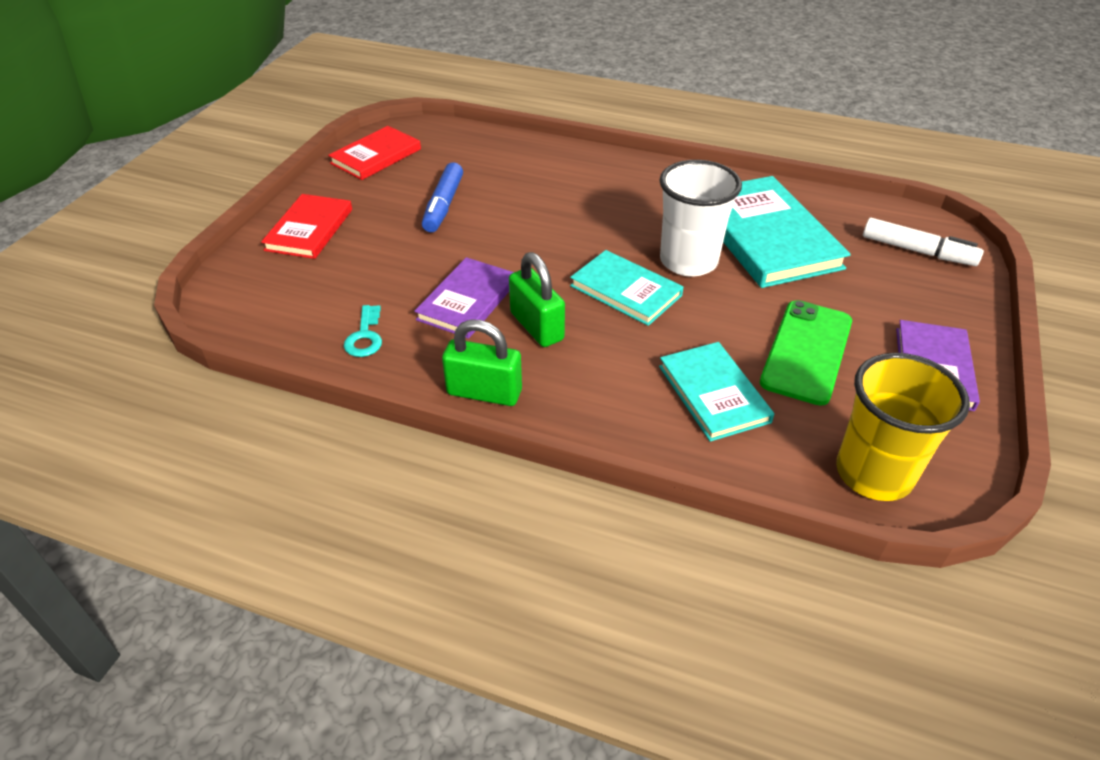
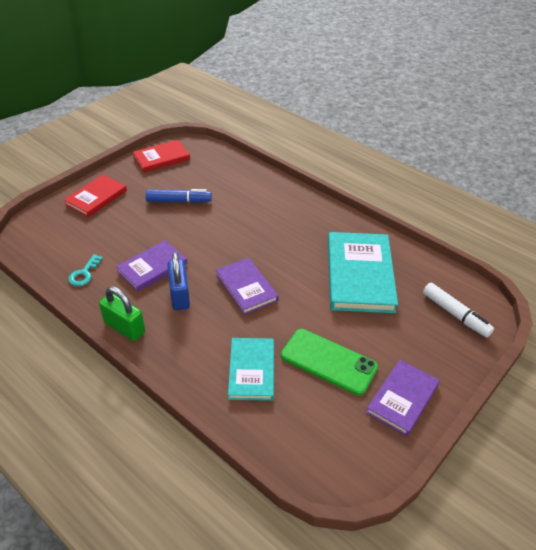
camera: 20 degrees right, 0 degrees up
blue marker [422,162,463,232] -> blue marker turned 120 degrees counterclockwise [145,189,212,203]
green padlock [509,252,565,347] -> blue padlock [167,252,190,310]
turquoise book [570,250,683,326] -> purple book [216,258,279,315]
white cup [659,160,742,277] -> none
green phone [760,300,852,406] -> green phone turned 75 degrees clockwise [281,329,378,395]
yellow cup [836,353,970,501] -> none

